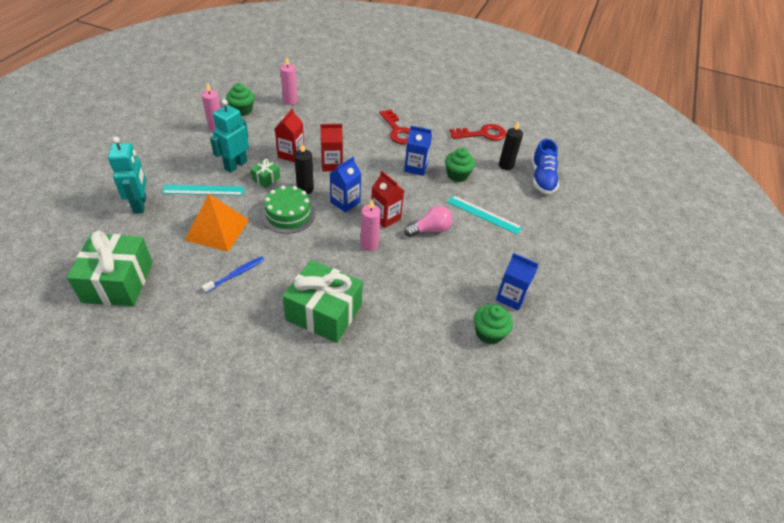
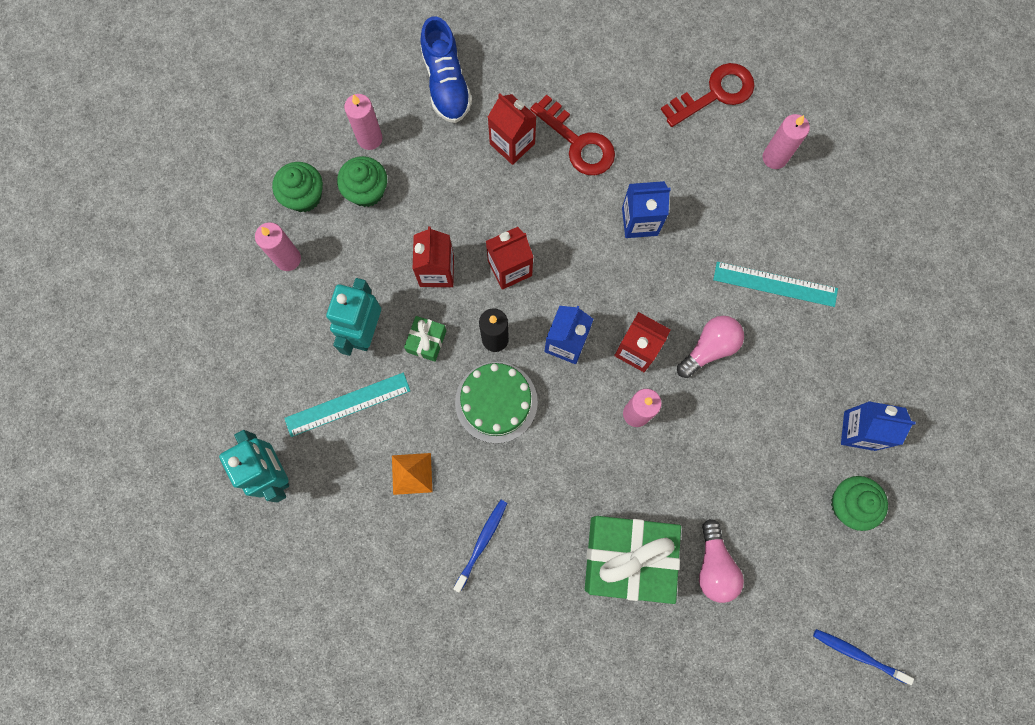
camera: 15 degrees left, 30 degrees up
green gift [67,231,153,306] -> none
orange pyramid [185,194,249,252] -> orange pyramid [392,453,433,495], size x0.55
green cupcake [445,148,475,182] -> green cupcake moved to [337,156,387,207]
black candle [499,121,523,170] -> pink candle [763,114,810,169]
blue shoe [532,139,559,194] -> blue shoe moved to [420,16,472,123]
none -> red carton [488,94,537,165]
none -> pink light bulb [699,519,744,603]
none -> blue toothbrush [813,629,914,685]

